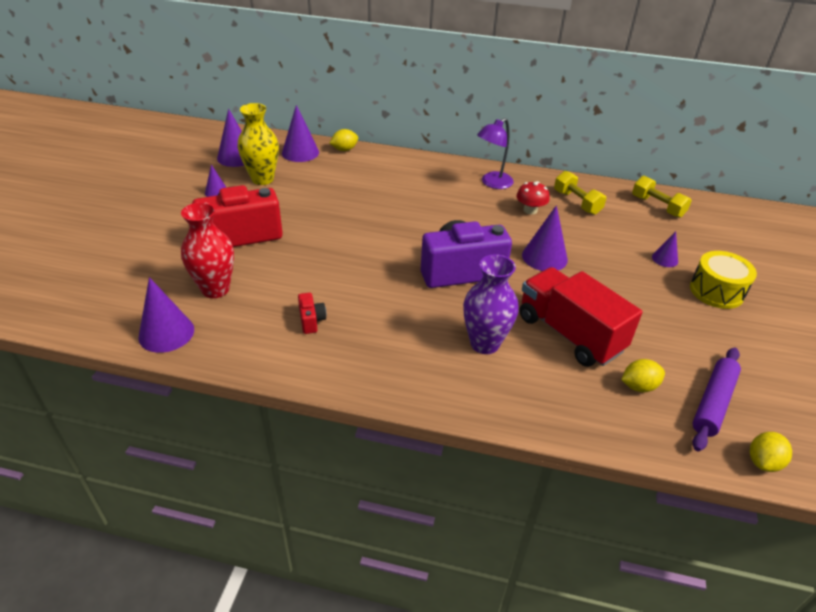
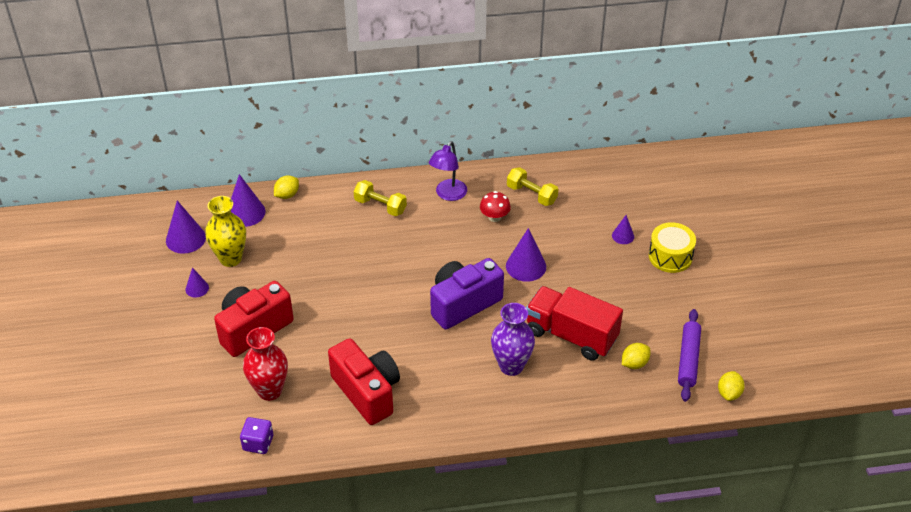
camera: 20 degrees left, 5 degrees up
purple cone [138,277,194,353] -> purple dice [240,417,273,454]
red camera [298,293,326,334] -> red camera [328,338,400,425], size x2.40
yellow dumbbell [632,176,692,218] -> yellow dumbbell moved to [354,180,407,216]

